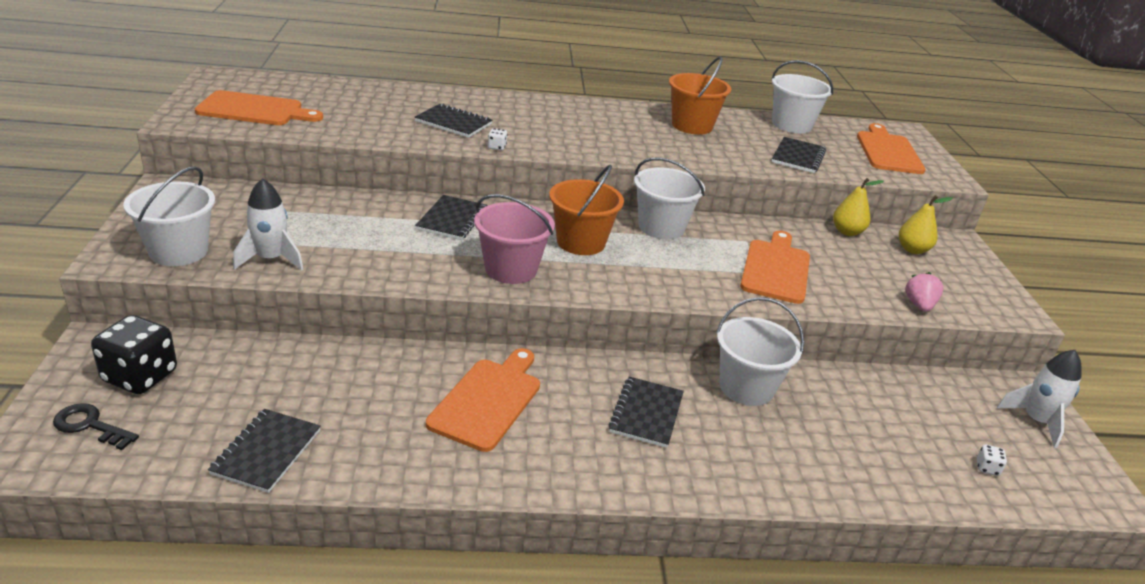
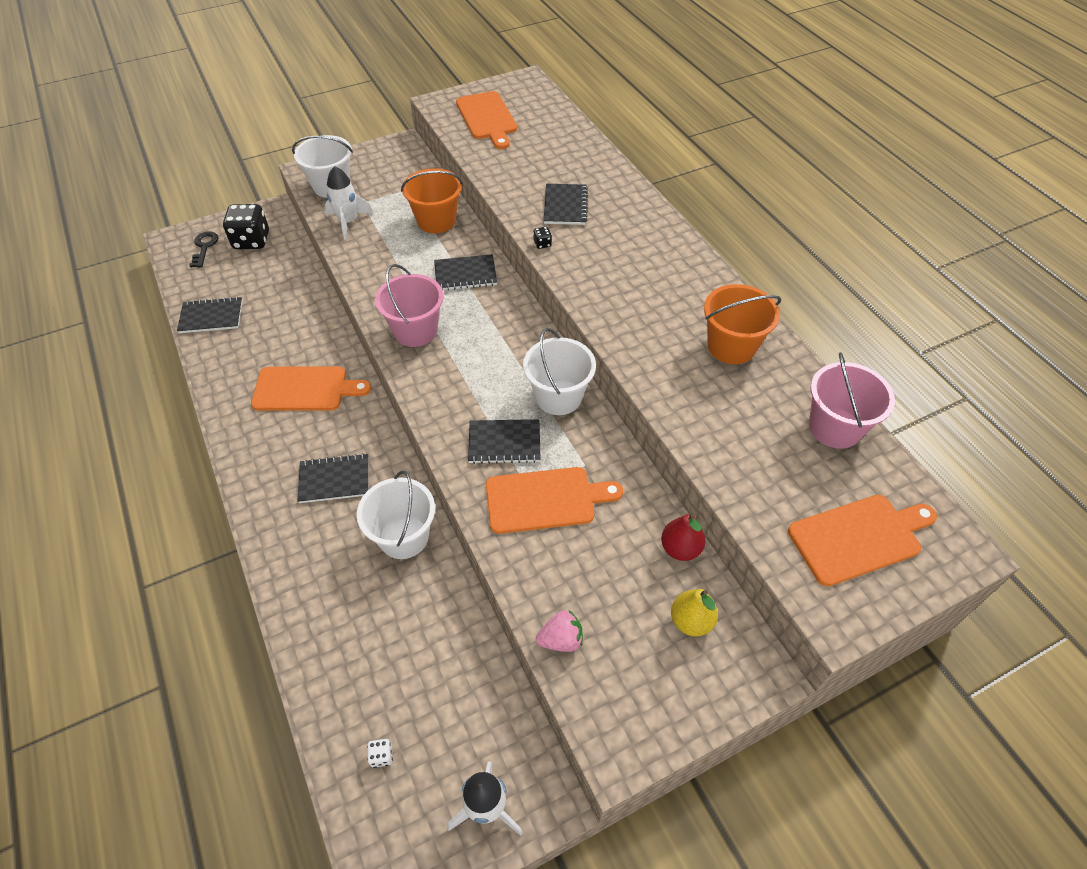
camera: 70 degrees right, 20 degrees up
white dice [488,128,508,150] -> black dice [533,227,552,249]
orange bucket [549,165,624,255] -> orange bucket moved to [401,168,463,233]
white bucket [772,60,833,133] -> pink bucket [809,352,895,449]
black notebook [772,137,826,173] -> black notebook moved to [468,419,541,464]
yellow pear [833,178,884,236] -> red pear [661,513,705,561]

